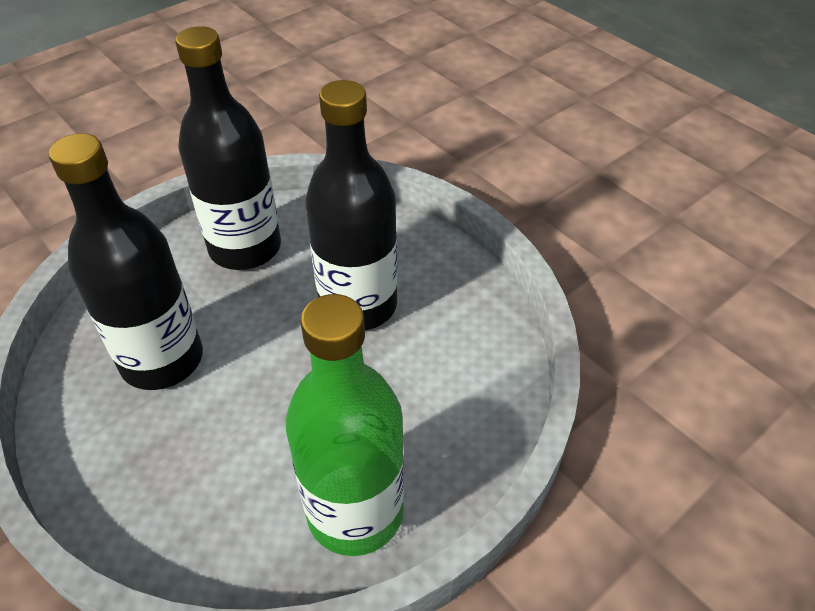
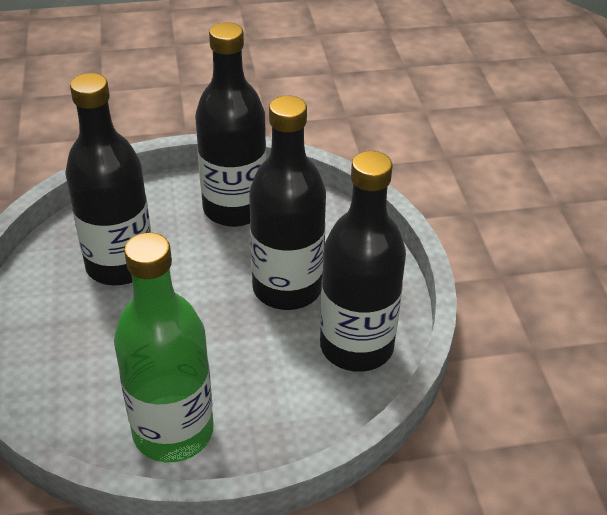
camera: 30 degrees right, 5 degrees down
none -> black bottle [320,151,406,372]

